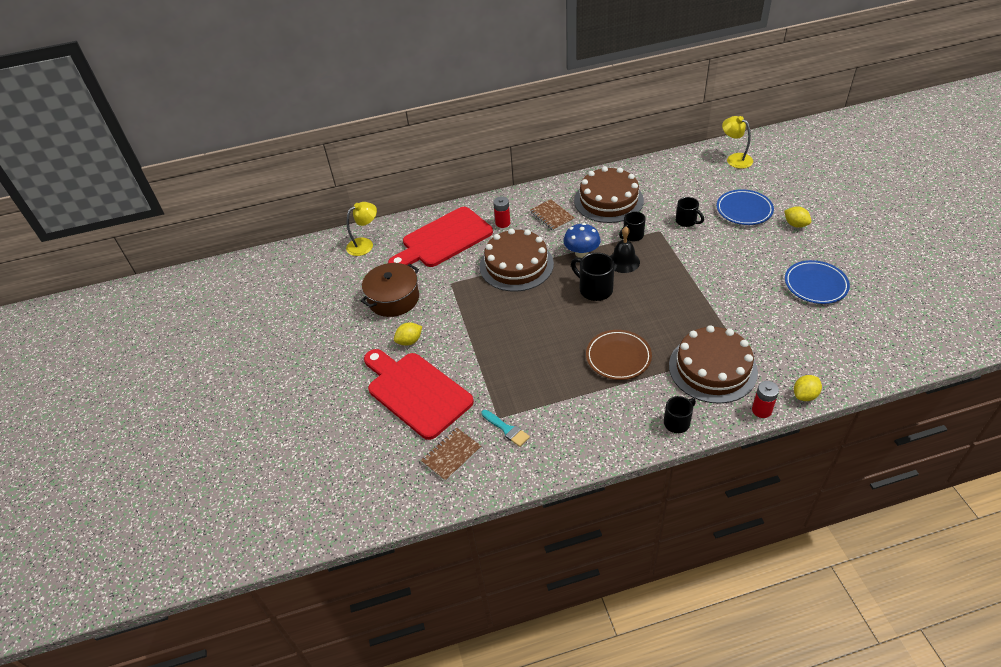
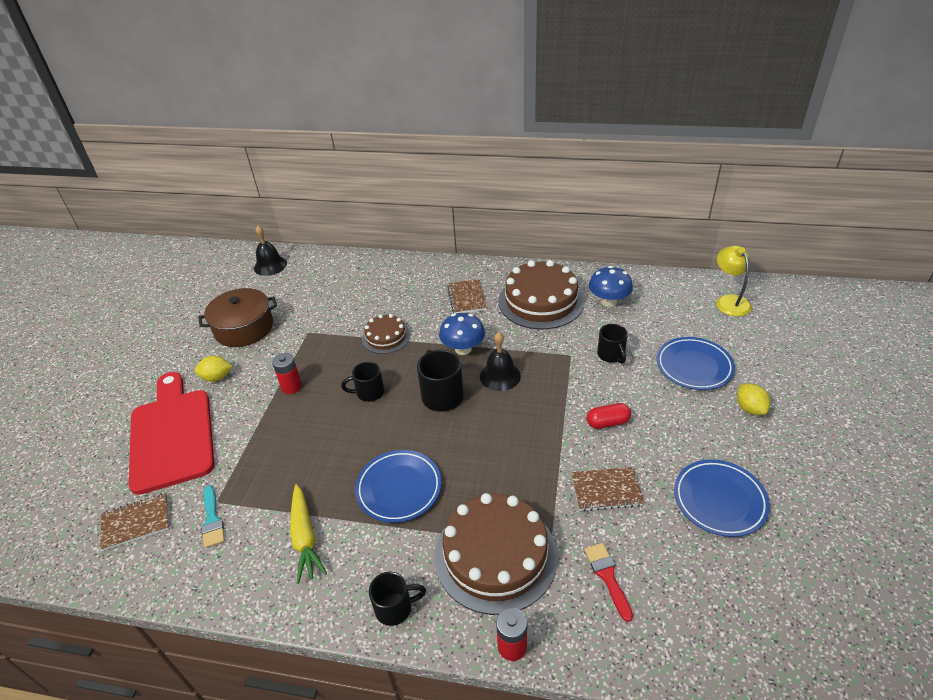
camera: 25 degrees right, 5 degrees down
yellow lamp [346,202,377,256] -> black bell [254,226,287,276]
red cutting board [388,207,493,267] -> none
brown cake [480,228,554,292] -> brown cake [362,314,410,354], size x0.54
red battery [493,197,510,228] -> red battery moved to [272,353,302,394]
brown plate [586,330,652,380] -> blue plate [355,450,442,523]
black mug [619,211,646,241] -> black mug moved to [341,362,384,402]
yellow lemon [794,375,822,401] -> none
none -> yellow carrot [290,484,327,584]
none -> brown notebook [571,467,644,511]
none -> red brush [584,543,633,622]
none -> red capsule [587,403,631,429]
none -> blue mushroom [589,266,633,307]

